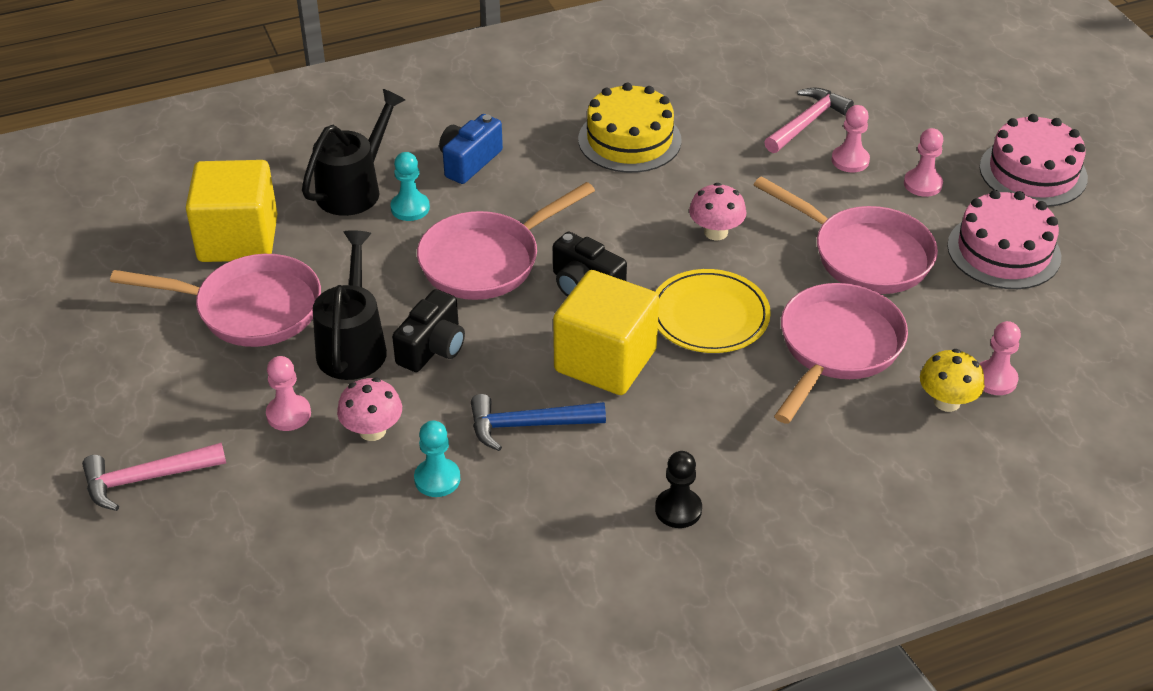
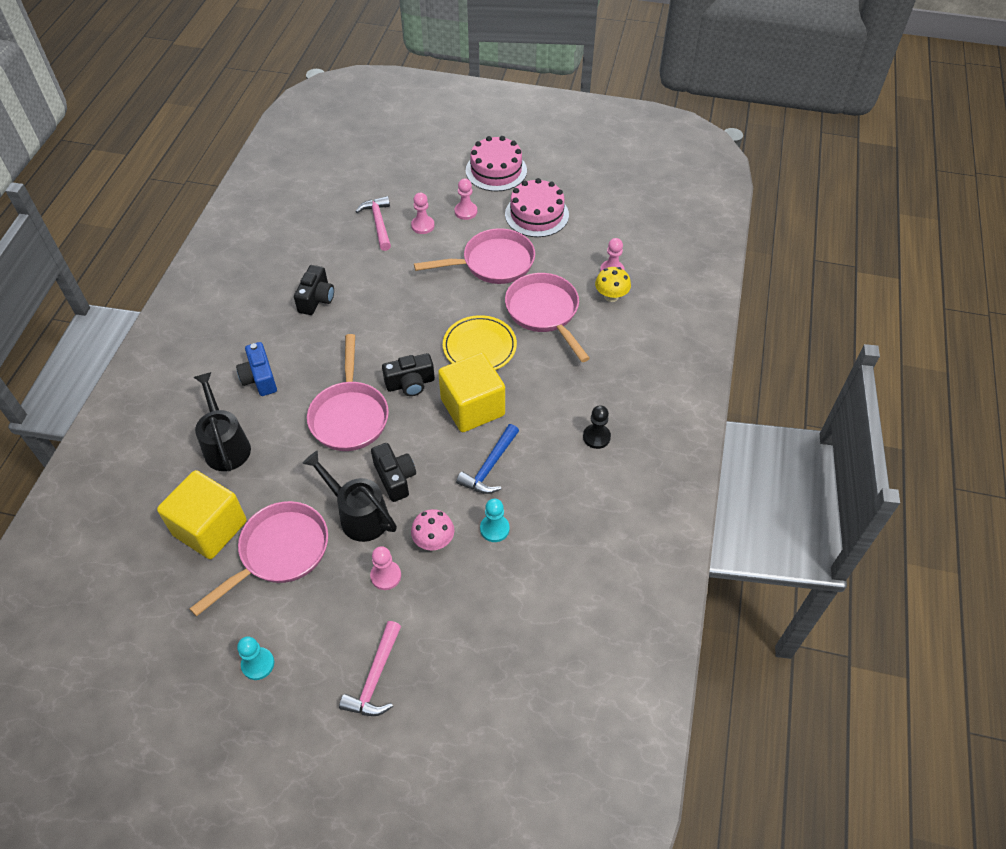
camera: 55 degrees left, 10 degrees up
turquoise pawn [390,152,430,221] -> turquoise pawn moved to [237,636,274,680]
yellow cake [578,83,682,173] -> black camera [294,265,334,315]
pink mushroom [689,183,746,240] -> none

